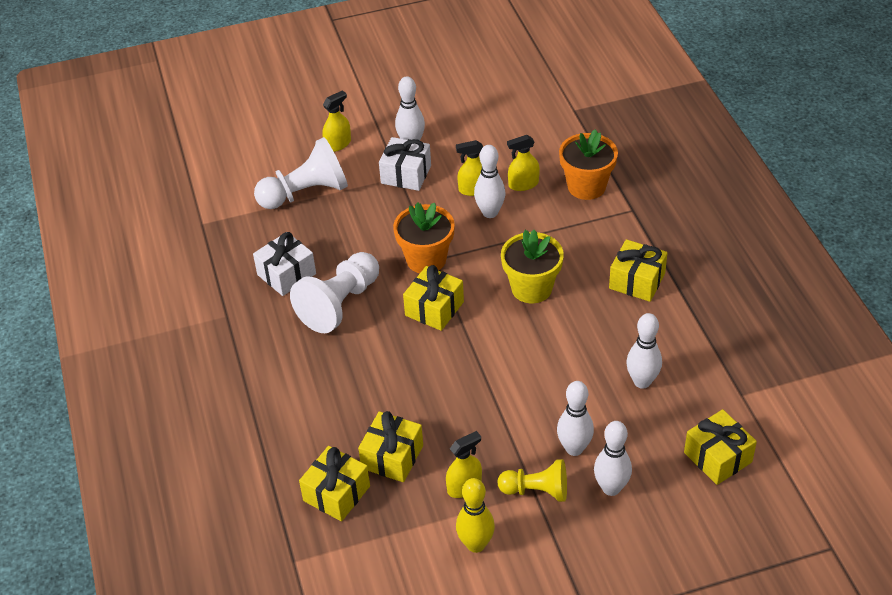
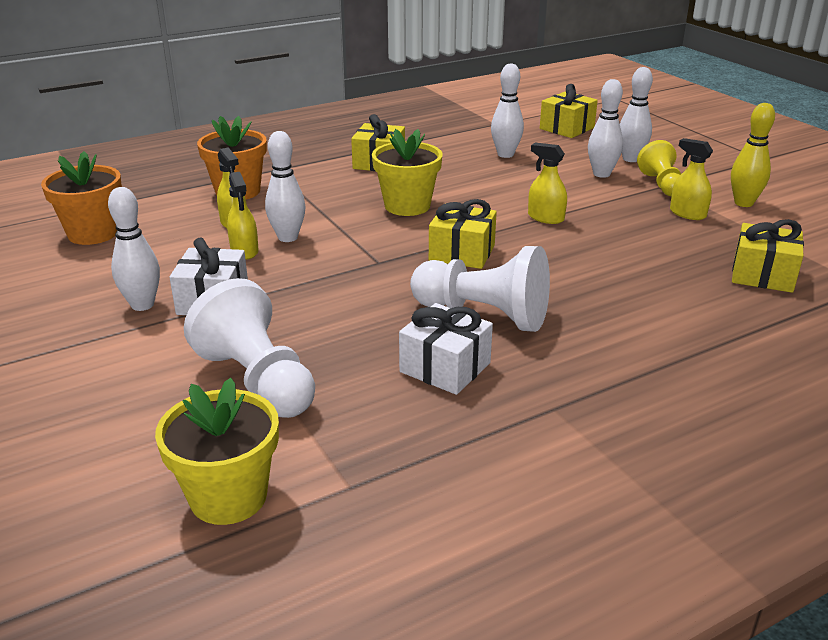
camera: 105 degrees left, 15 degrees down
yellow spray bottle [322,90,351,152] -> yellow spray bottle moved to [528,143,567,224]
yellow gift [358,411,423,482] -> none
orange flower pot [393,202,455,274] -> orange flower pot moved to [41,151,122,245]
none -> yellow flower pot [155,378,279,525]

